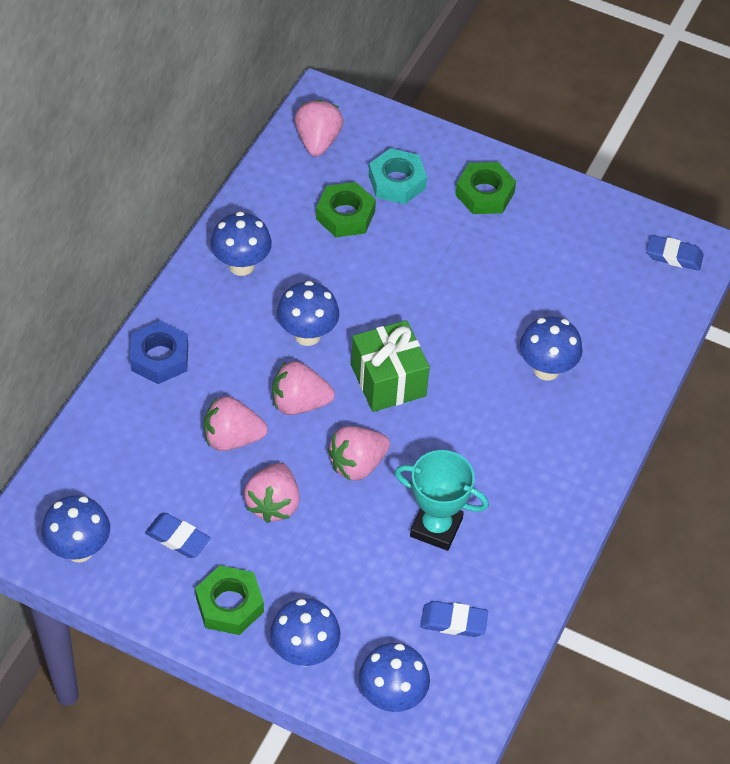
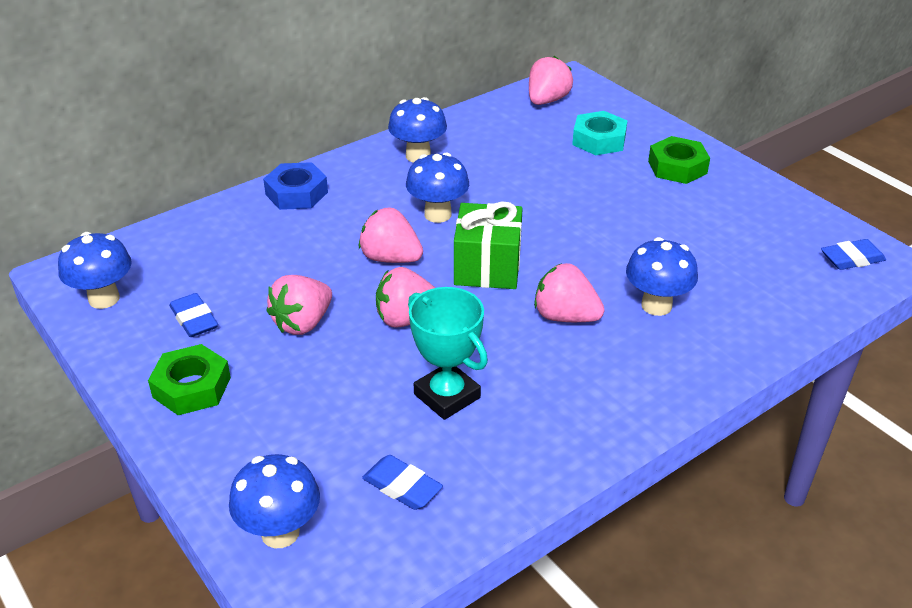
camera: 30 degrees right, 15 degrees down
pink strawberry [204,396,268,451] -> pink strawberry moved to [534,263,605,322]
blue mushroom [270,598,341,666] -> none
green nut [316,182,376,237] -> none
blue eraser [646,235,704,271] -> blue eraser turned 60 degrees counterclockwise [821,239,886,270]

